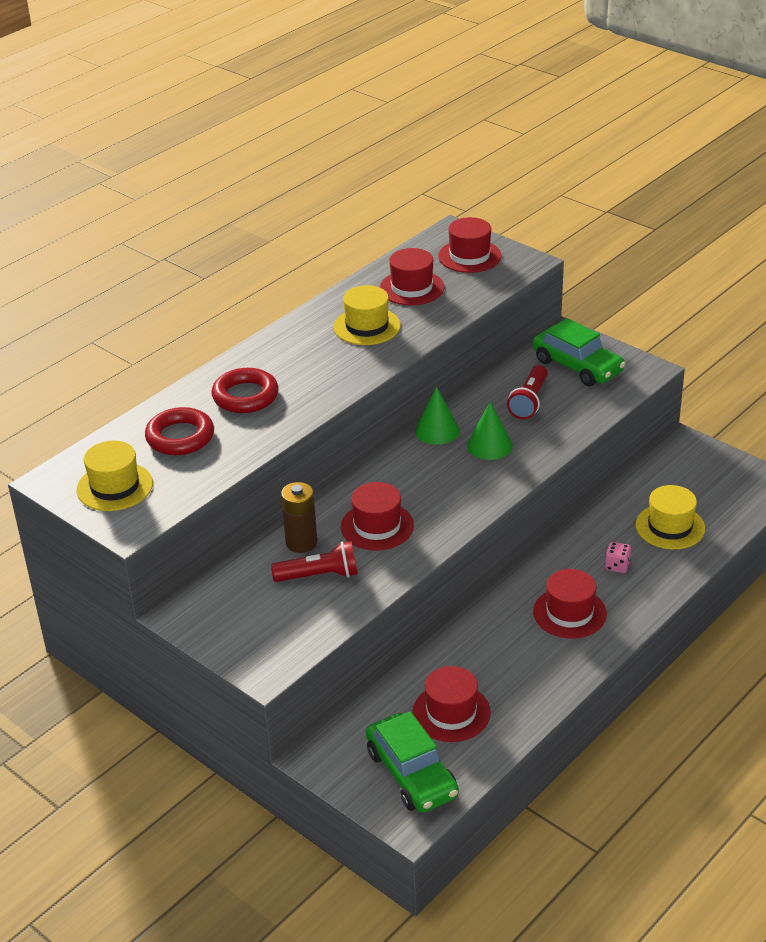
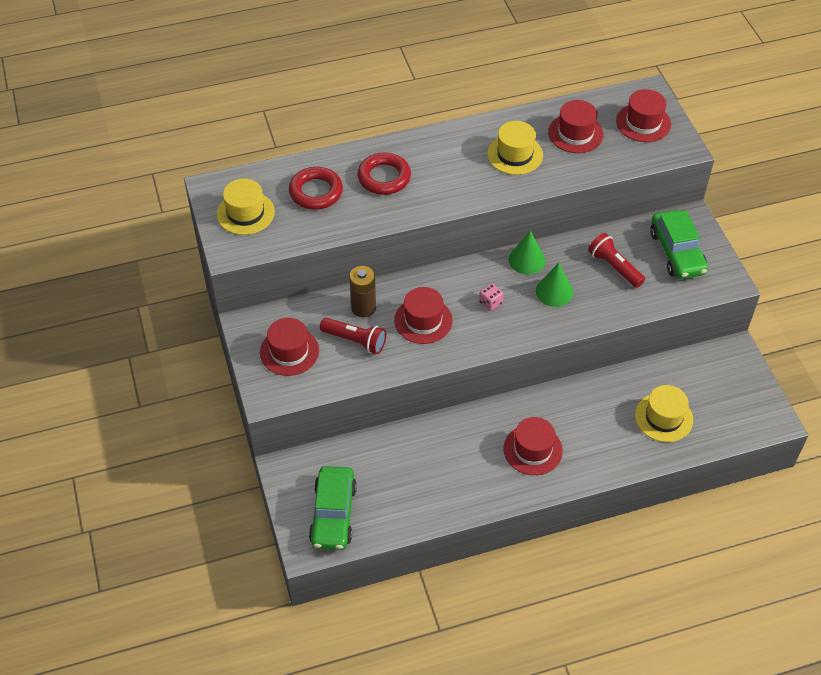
camera: 30 degrees right, 15 degrees up
red hat [412,666,491,742] -> red hat moved to [260,318,319,376]
red flashlight [507,365,548,419] -> red flashlight turned 90 degrees clockwise [588,233,645,288]
pink dice [604,542,631,573] -> pink dice moved to [479,284,503,311]

